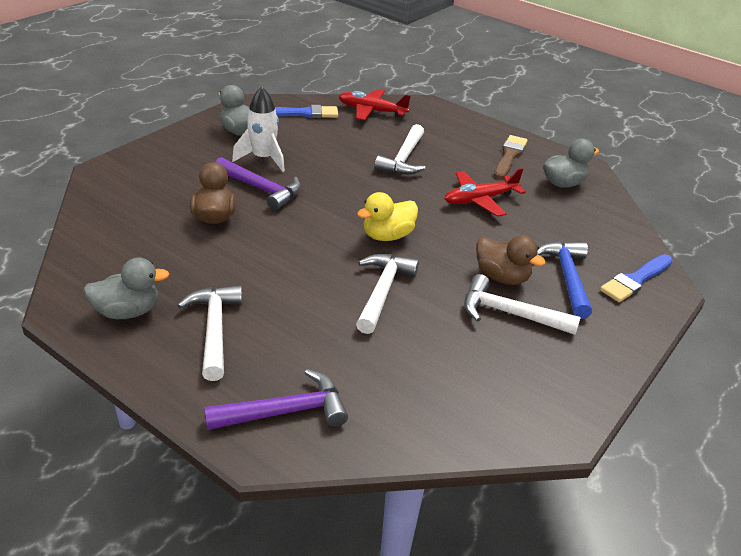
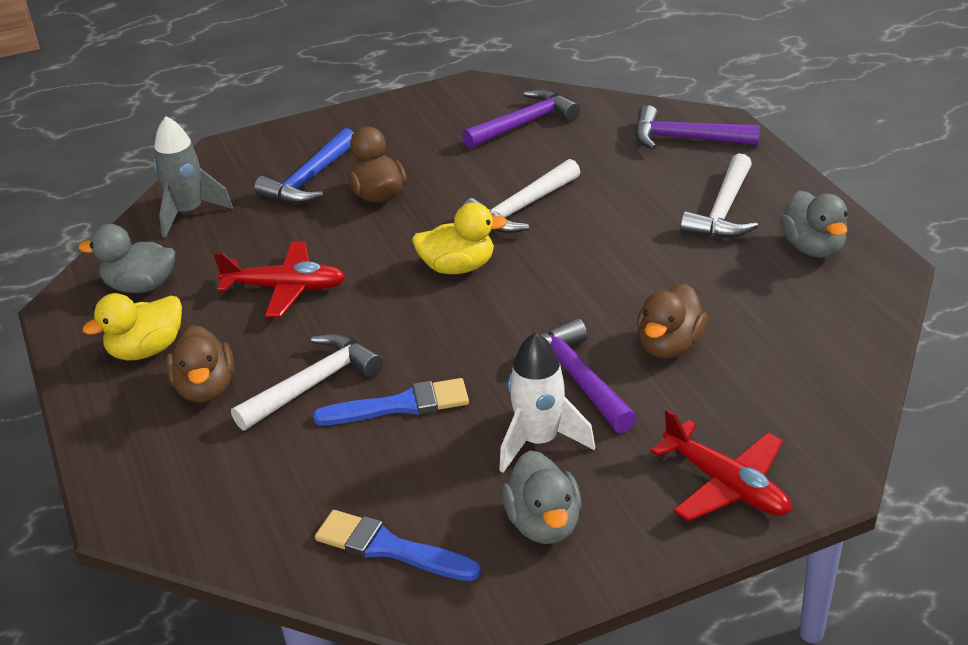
camera: 145 degrees left, 0 degrees up
grey duck [83,258,169,319] -> grey duck turned 120 degrees counterclockwise [780,190,848,258]
red plane [338,89,411,120] -> red plane moved to [650,409,791,521]
white hammer [464,274,581,335] -> none
brown brush [494,135,528,179] -> yellow duck [82,293,182,361]
blue brush [600,254,673,302] -> blue brush moved to [313,378,469,425]
none -> grey rocket [153,116,233,238]
none -> brown duck [165,325,234,403]
none -> purple hammer [462,89,580,149]

